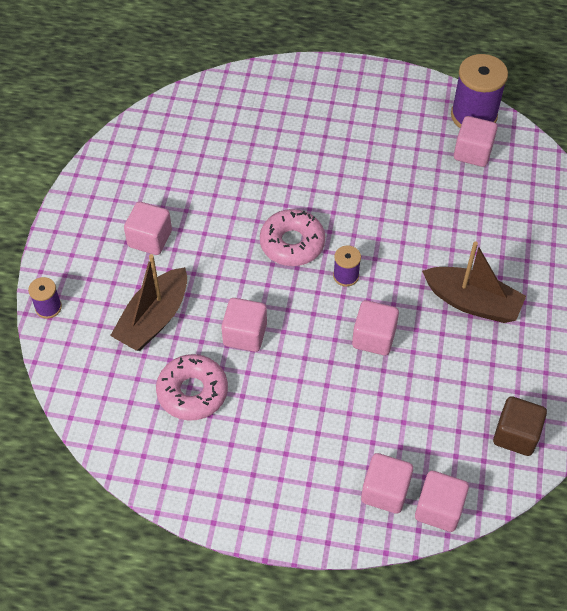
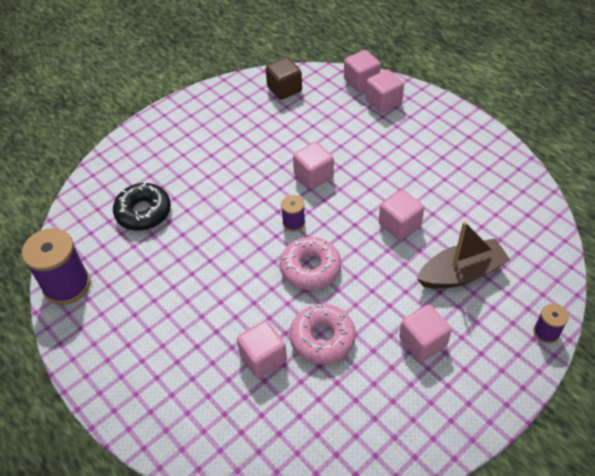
camera: 140 degrees left, 5 degrees down
pink donut [156,354,228,420] -> pink donut moved to [290,303,356,365]
brown boat [422,241,526,323] -> none
pink cube [454,116,497,167] -> pink cube moved to [237,320,287,378]
none -> black donut [113,183,171,231]

